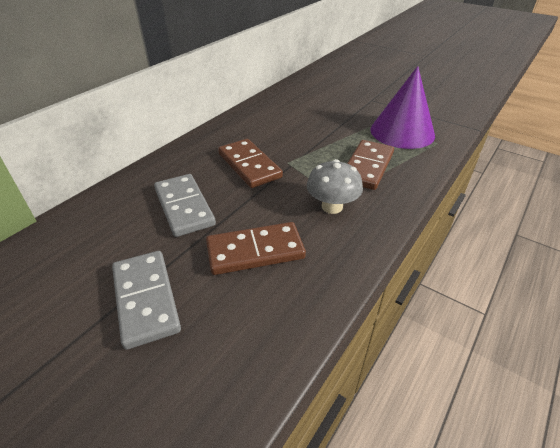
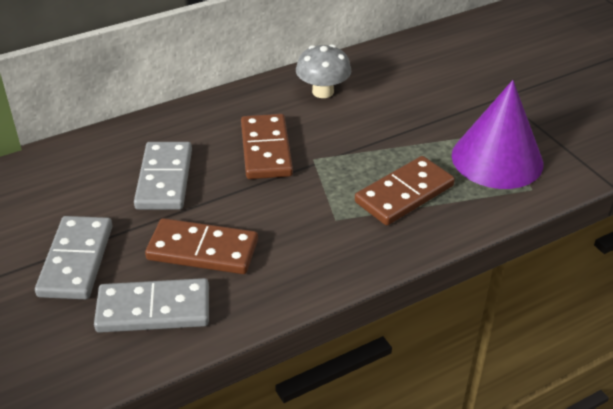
camera: 25 degrees right, 0 degrees up
grey mushroom [307,159,363,214] -> grey mushroom moved to [296,44,351,98]
none -> grey domino [94,278,209,333]

